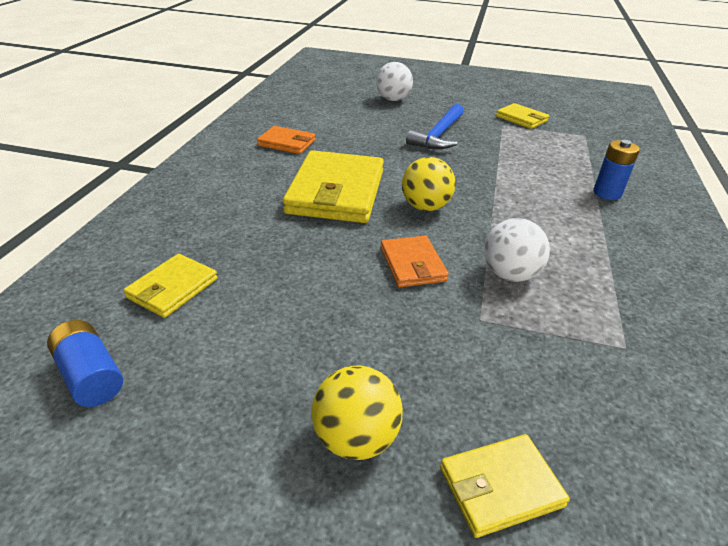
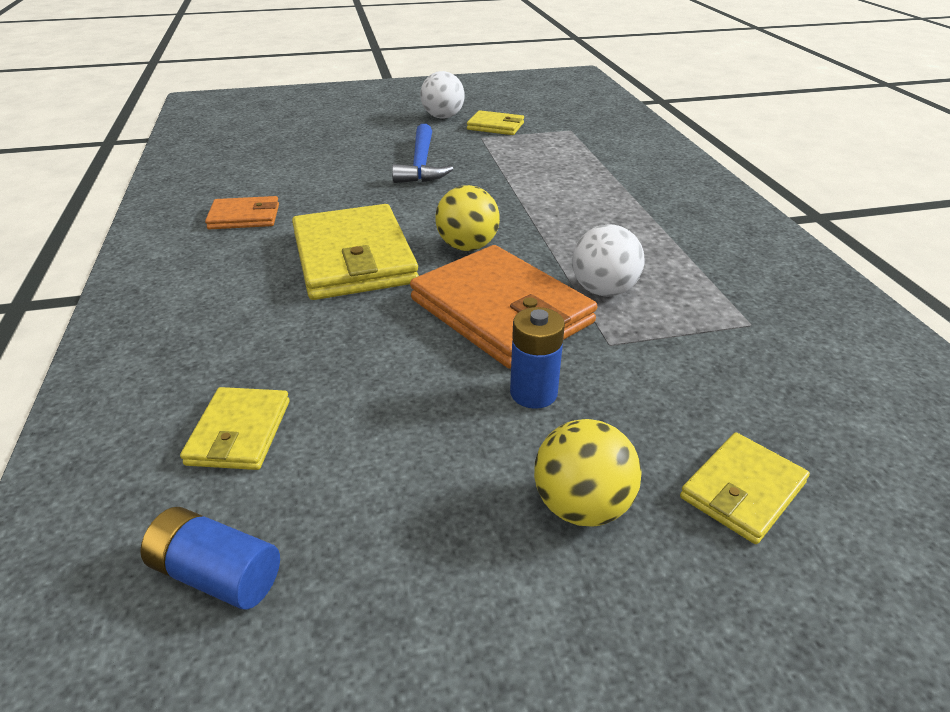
camera: 25 degrees left, 0 degrees up
white ball [376,62,413,101] -> white ball moved to [420,71,465,119]
orange wallet [381,236,449,287] -> orange wallet [410,245,597,369], size x1.92
blue battery [593,140,640,200] -> blue battery moved to [510,307,565,409]

